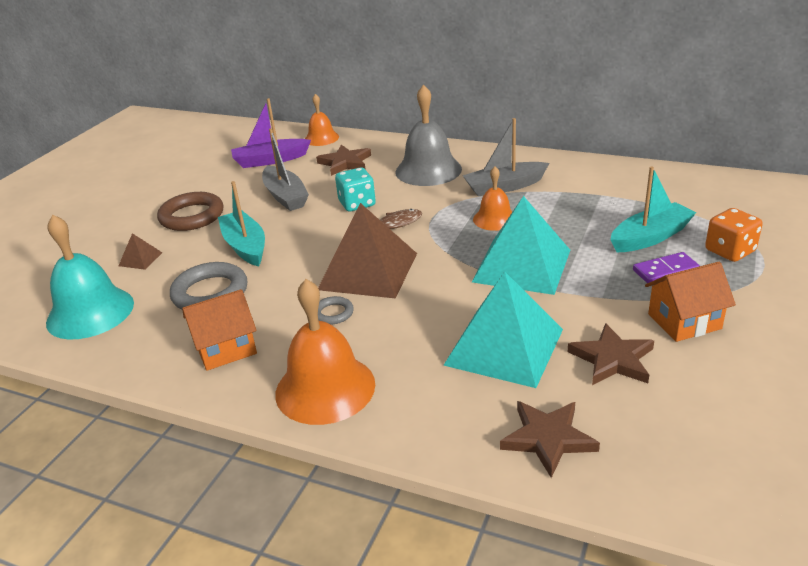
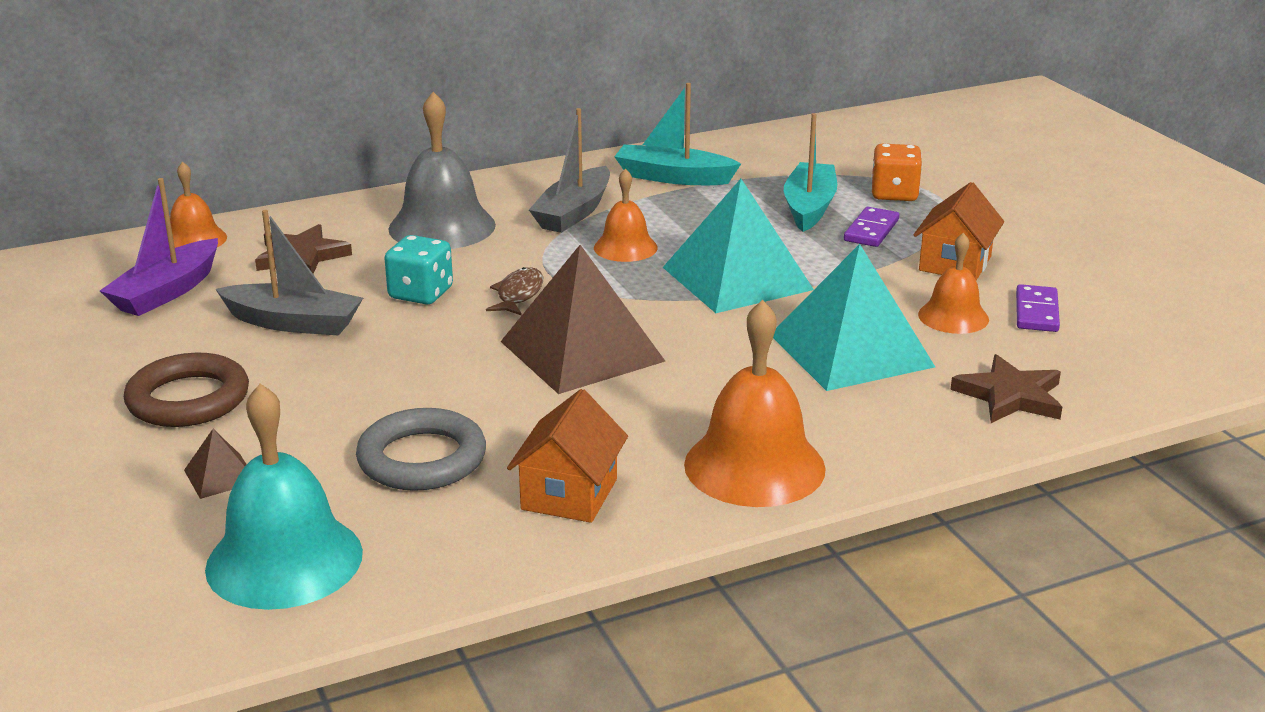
camera: 50 degrees left, 5 degrees down
turquoise boat [218,181,265,267] -> turquoise boat moved to [614,83,741,185]
grey ring [318,296,354,325] -> none
brown star [568,323,654,385] -> orange bell [918,233,989,334]
none -> purple domino [1016,284,1060,332]

